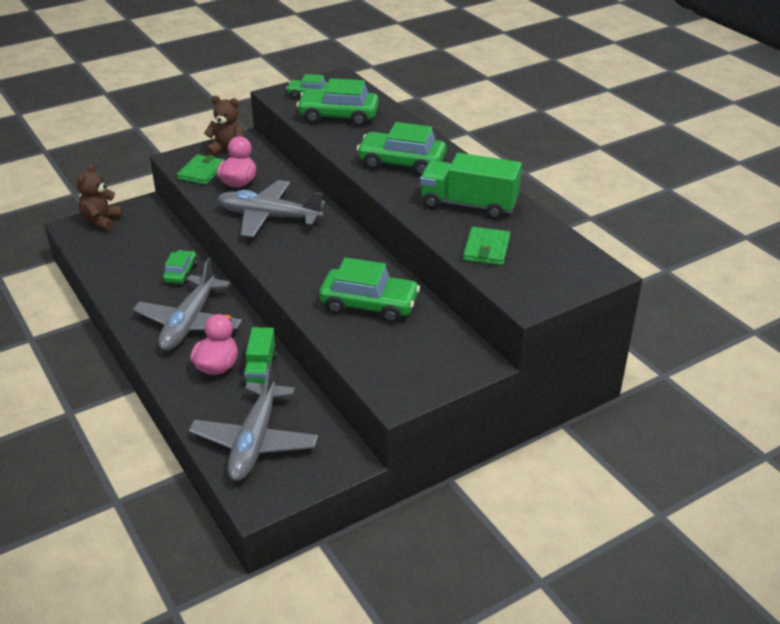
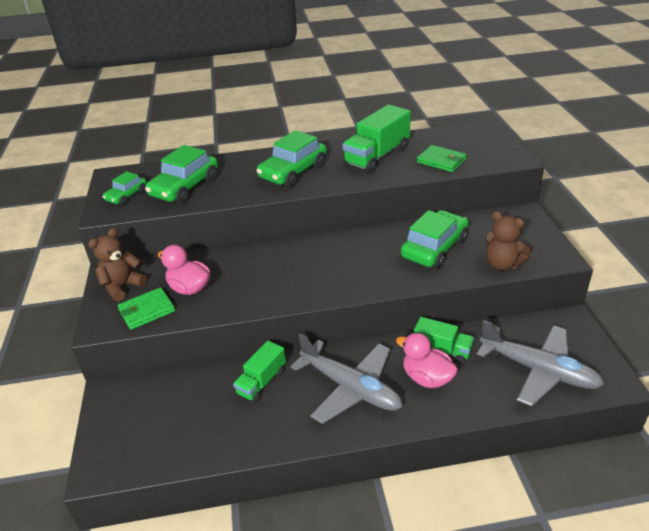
camera: 65 degrees left, 0 degrees up
brown teddy bear [77,164,123,231] -> brown teddy bear moved to [485,211,531,271]
green car [163,250,198,284] -> green truck [233,341,286,403]
green wallet [177,155,225,185] -> green wallet turned 75 degrees counterclockwise [117,287,175,330]
grey plane [217,180,325,237] -> none

